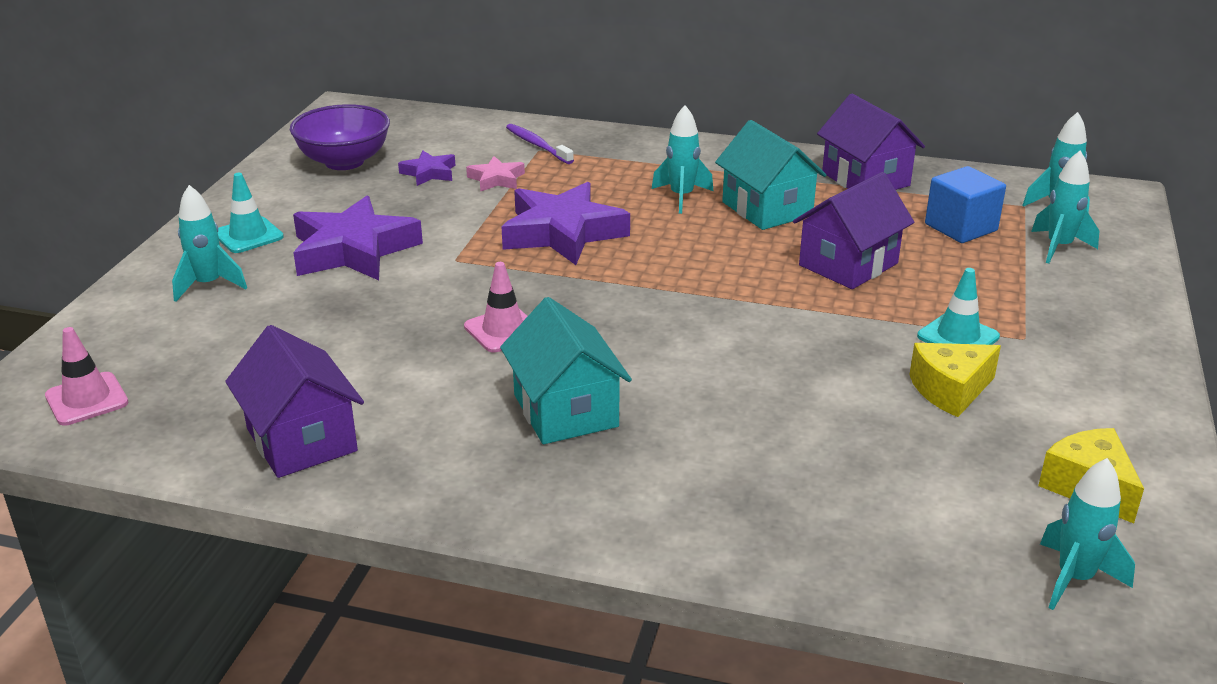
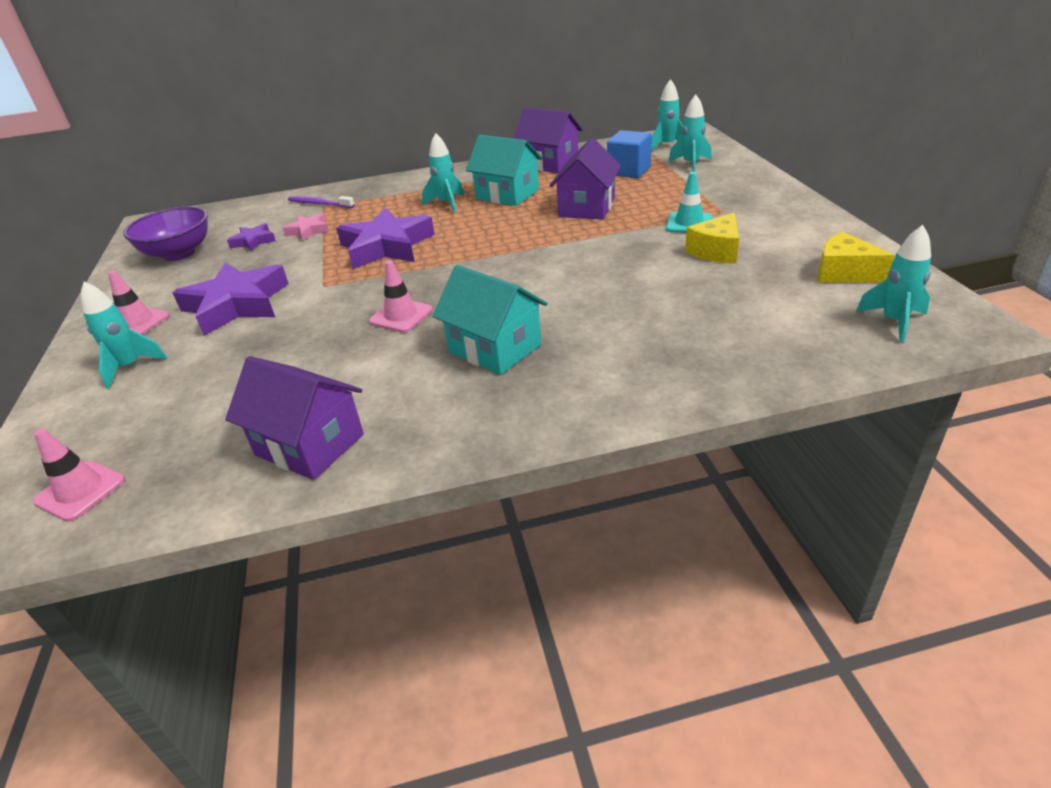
camera: 25 degrees left, 5 degrees up
turquoise traffic cone [218,173,284,253] -> pink traffic cone [108,270,170,335]

